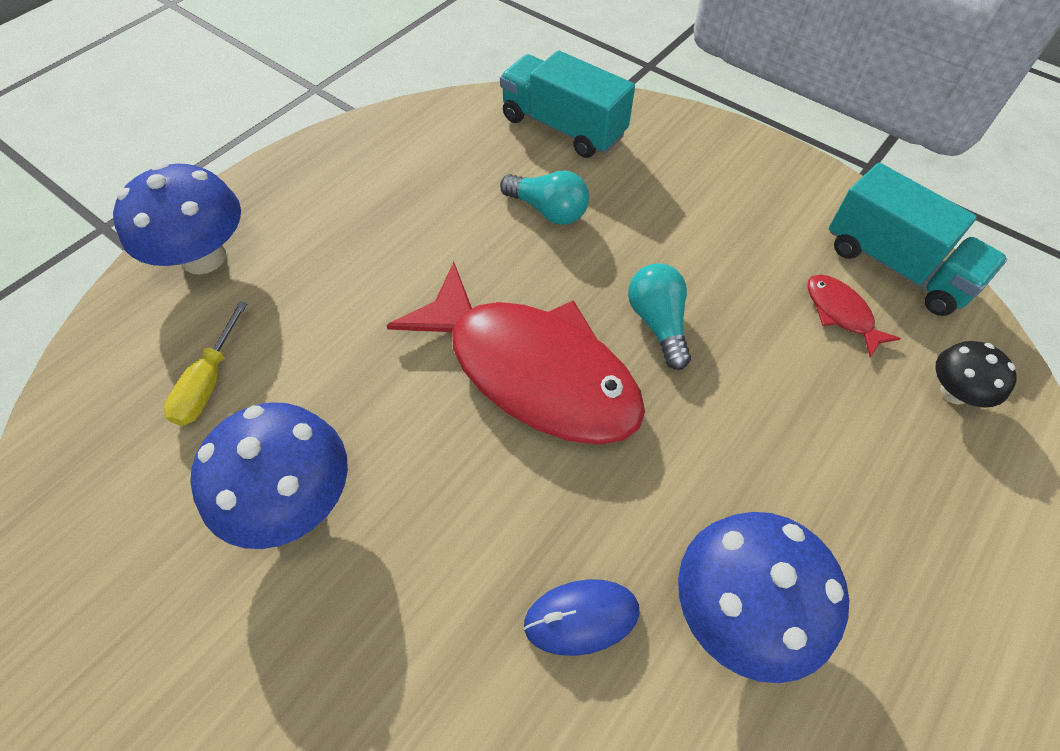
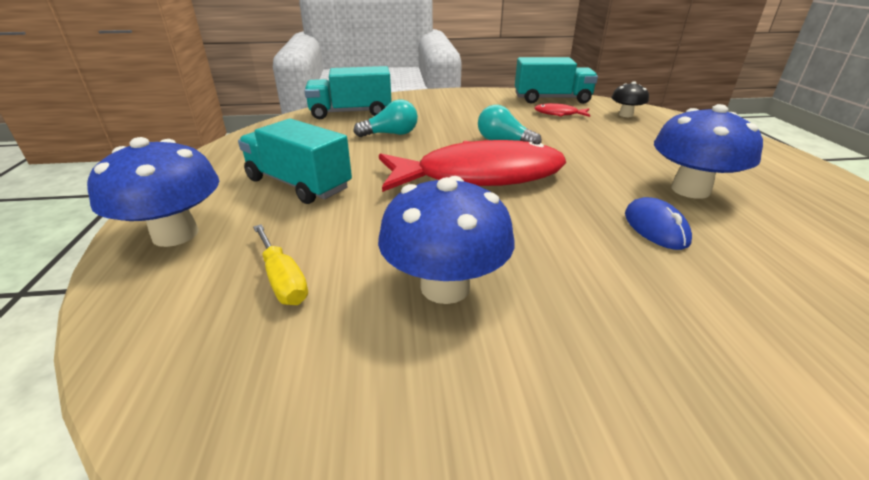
camera: 45 degrees left, 25 degrees down
blue mouse [523,579,640,656] -> blue mouse turned 45 degrees counterclockwise [625,197,692,250]
none -> turquoise truck [238,118,352,204]

